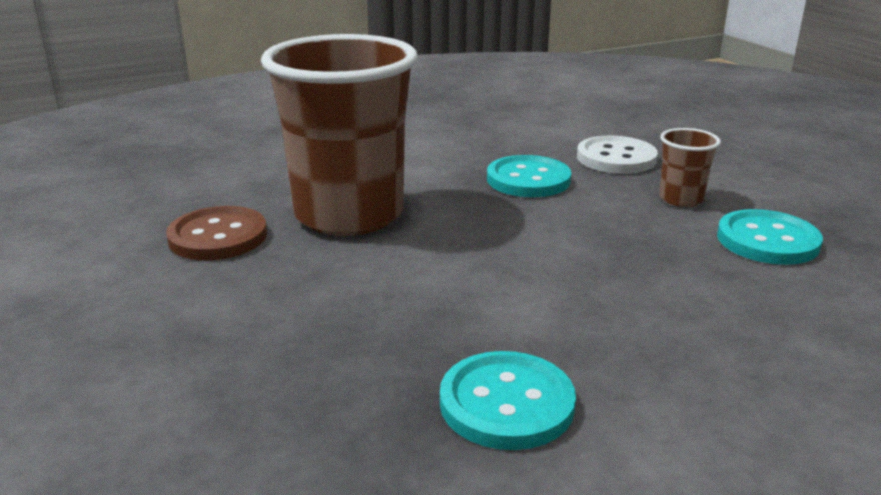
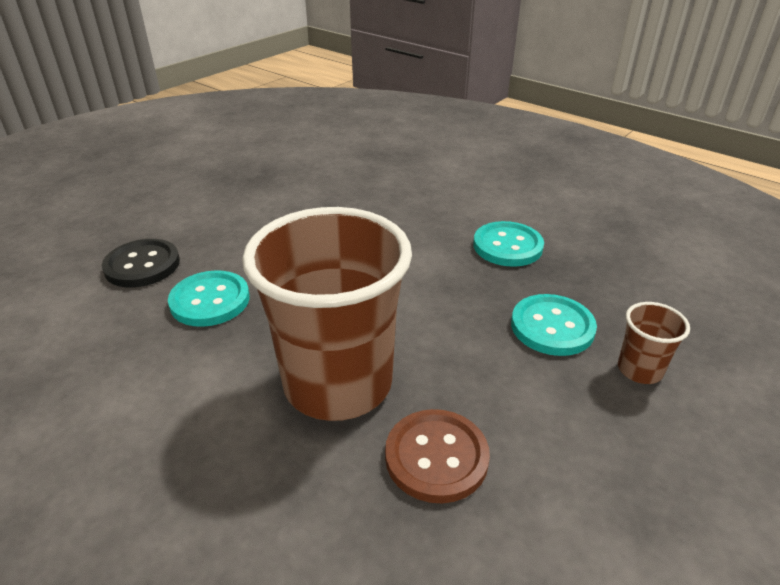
camera: 115 degrees left, 10 degrees up
white button [577,136,658,174] -> black button [102,239,180,287]
brown cup [659,128,721,207] -> brown cup moved to [618,302,690,384]
turquoise button [717,209,823,265] -> turquoise button moved to [511,294,597,356]

